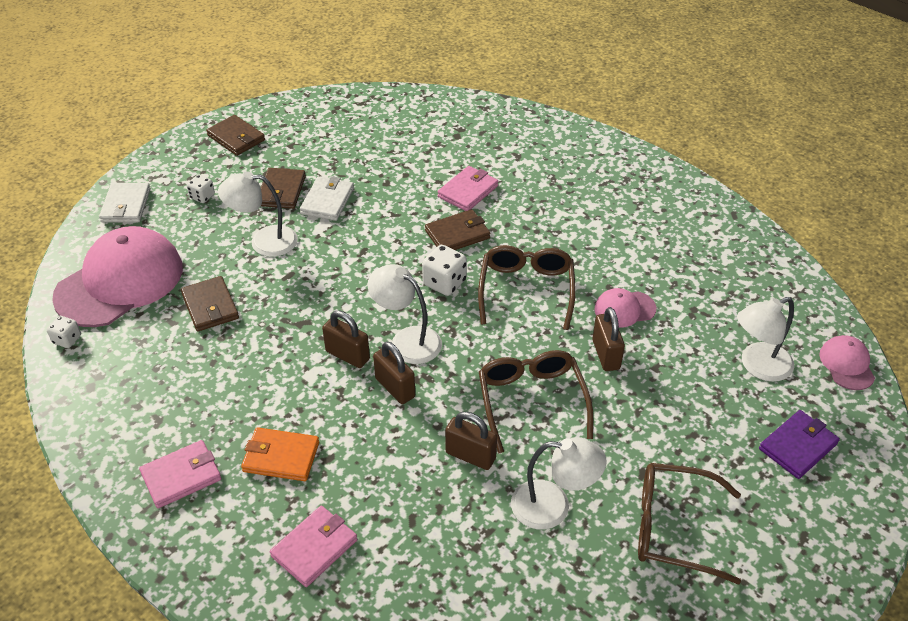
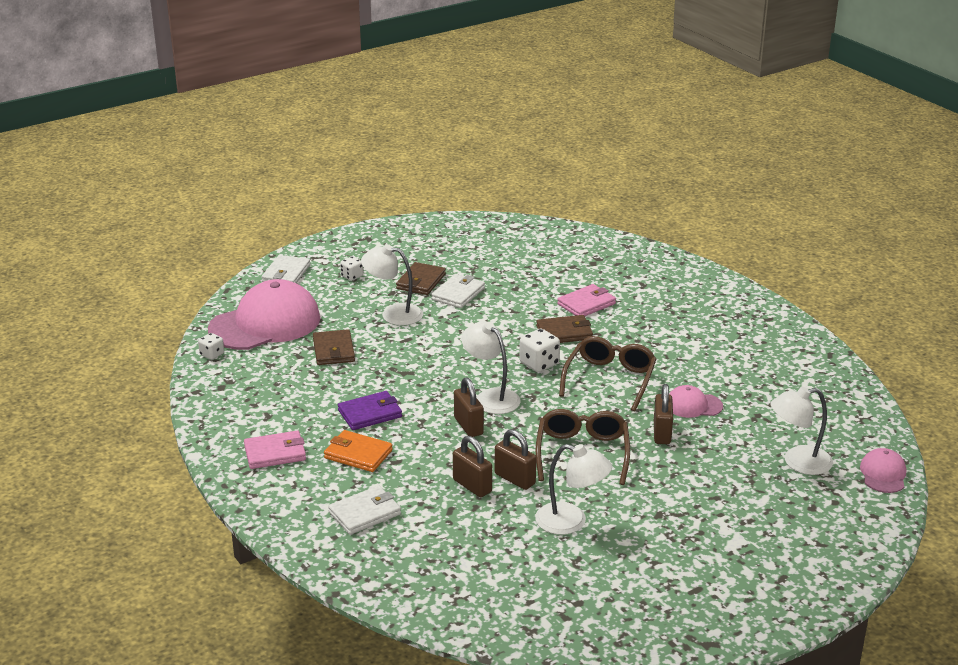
camera: 15 degrees right, 15 degrees down
brown wallet [206,115,265,156] -> none
pink wallet [270,506,357,587] -> white wallet [328,486,401,535]
brown padlock [322,311,370,368] -> brown padlock moved to [453,436,492,497]
brown glasses [638,463,741,585] -> none
purple wallet [759,410,840,479] -> purple wallet moved to [338,391,402,430]

